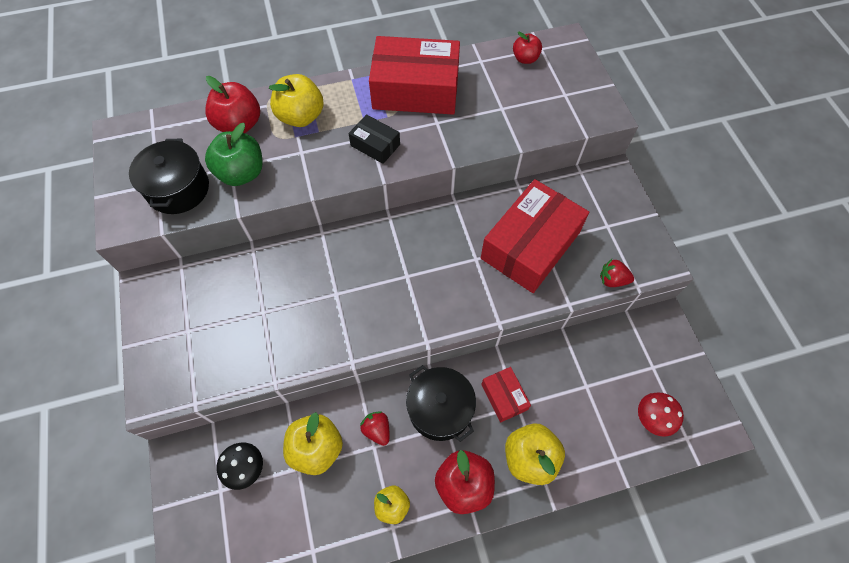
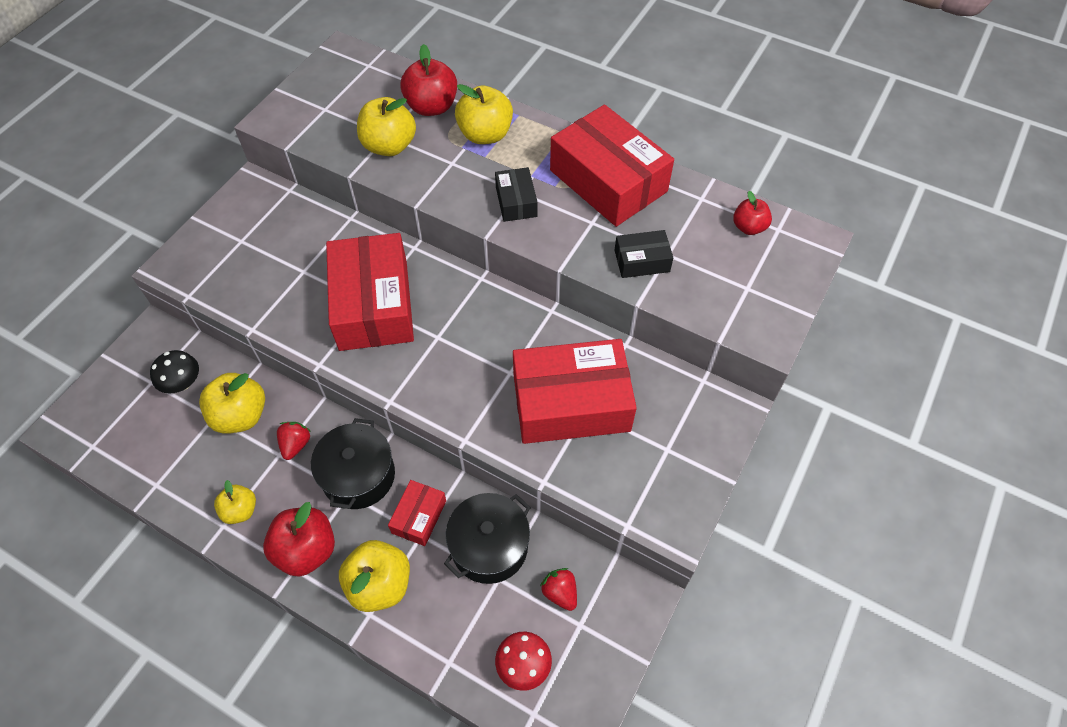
camera: 45 degrees right, 5 degrees down
black pot [129,139,209,214] -> black pot moved to [444,493,531,584]
green apple [205,123,263,186] -> yellow apple [357,97,416,156]
red strawberry [600,259,634,287] -> red strawberry moved to [540,568,577,611]
none -> red box [326,233,414,351]
none -> black box [614,230,673,278]

